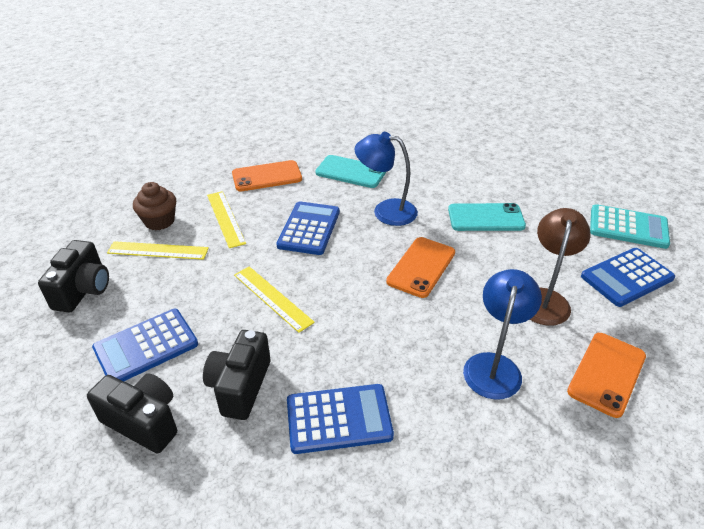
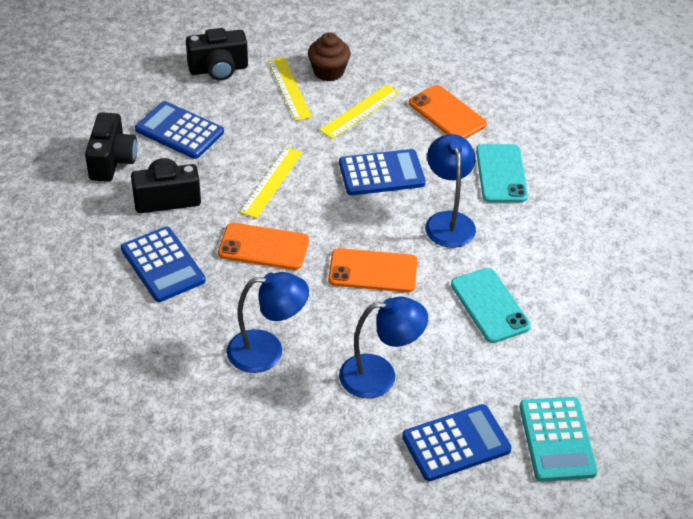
camera: 65 degrees right, 5 degrees up
brown lamp [529,208,591,326] -> blue lamp [339,296,428,399]
orange phone [567,333,646,418] -> orange phone moved to [218,223,309,270]
blue calculator [581,248,675,307] -> blue calculator turned 120 degrees clockwise [402,404,511,481]

